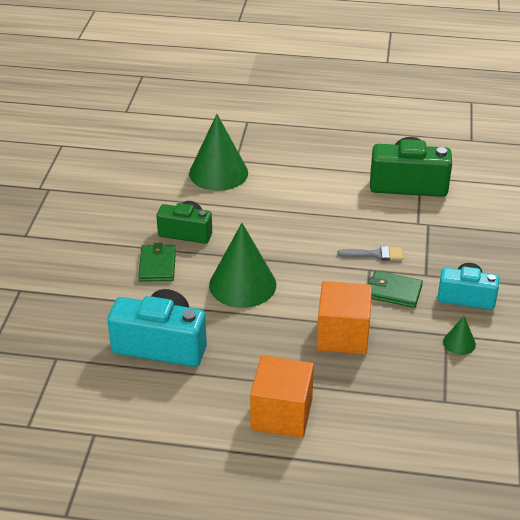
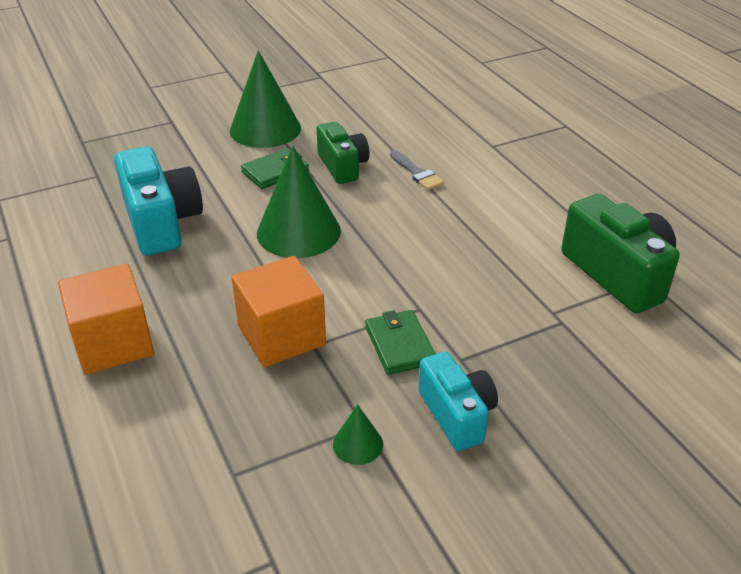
camera: 55 degrees right, 0 degrees up
green cone [189,114,248,191] -> green cone moved to [230,50,301,148]
grey brush [338,246,403,261] -> grey brush moved to [390,150,444,190]

